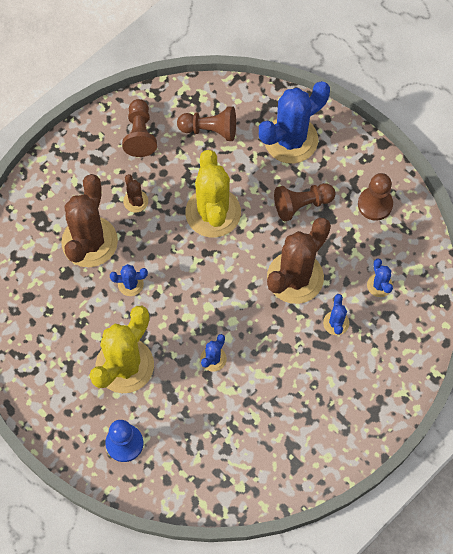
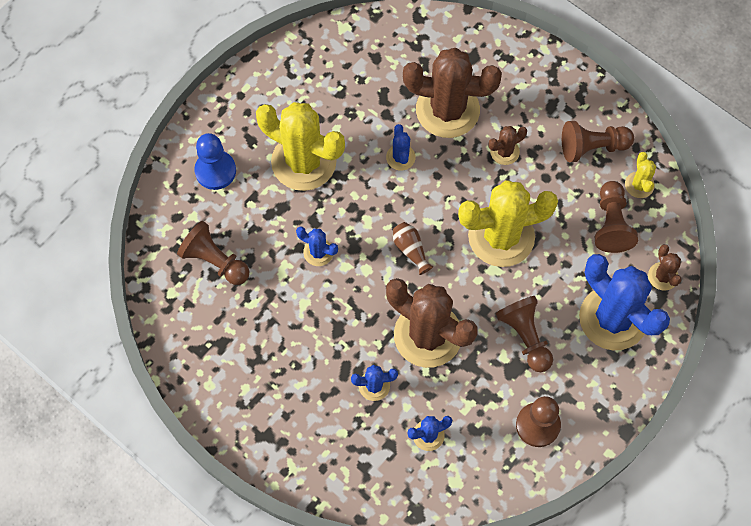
camera: 85 degrees right, 0 degrees up
none -> brown pawn [177,221,250,285]
none -> brown vase [393,222,433,275]
none -> yellow cactus [625,152,656,198]
none -> brown cactus [648,244,682,291]

